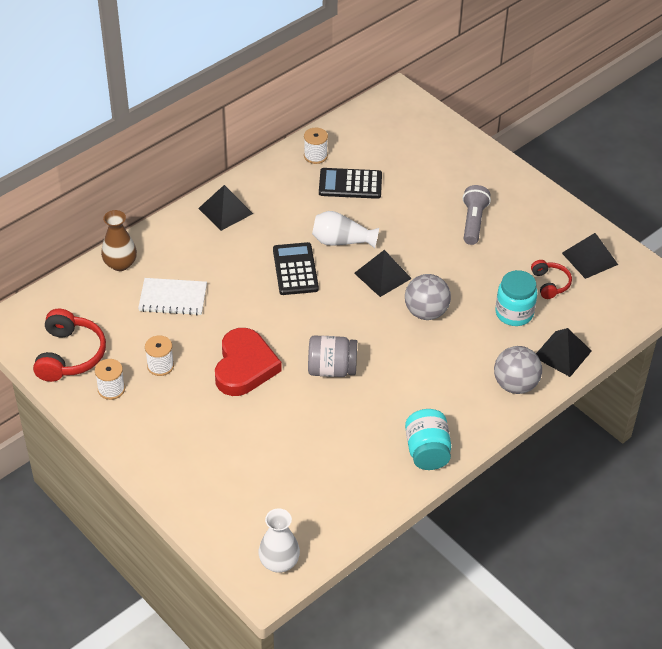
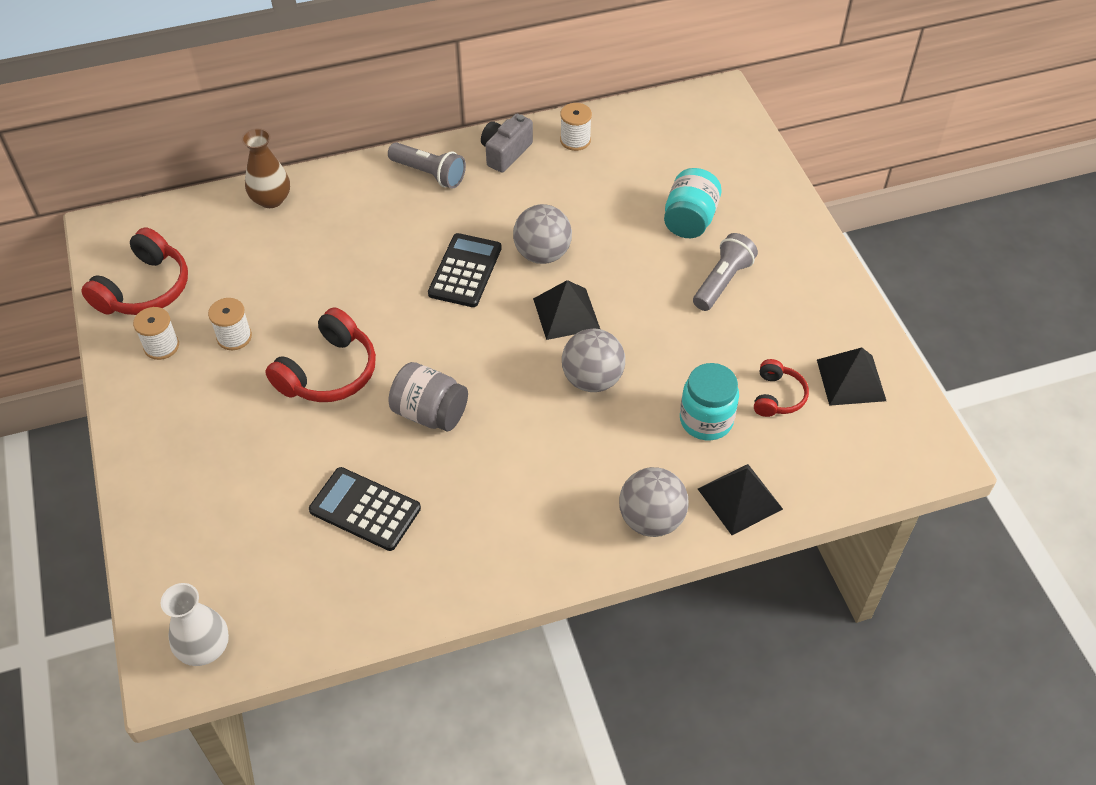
camera: 25 degrees right, 5 degrees up
white notebook [138,278,207,315] -> none
black pyramid [198,185,253,231] -> grey flashlight [388,142,466,189]
red heart [215,328,282,396] -> red headphones [265,307,376,402]
white vase [312,211,379,249] -> grey ball [513,204,572,264]
black calculator [319,168,382,199] -> black calculator moved to [309,467,421,551]
turquoise jar [405,409,451,470] -> turquoise jar moved to [664,168,722,238]
none -> grey camera [481,114,533,172]

